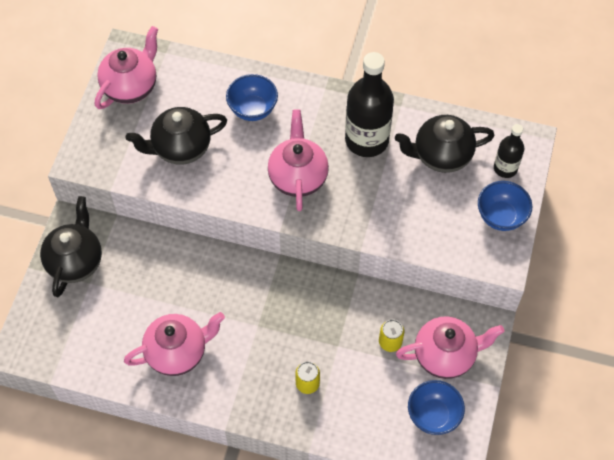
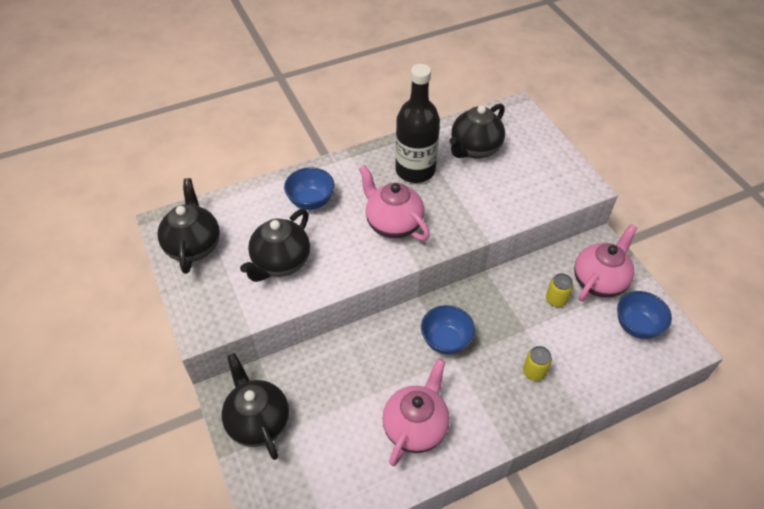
camera: 40 degrees left, 10 degrees down
pink teapot [95,26,158,109] -> black teapot [158,178,220,274]
blue bowl [478,181,532,231] -> blue bowl moved to [421,305,475,355]
black bottle [494,124,524,178] -> none

